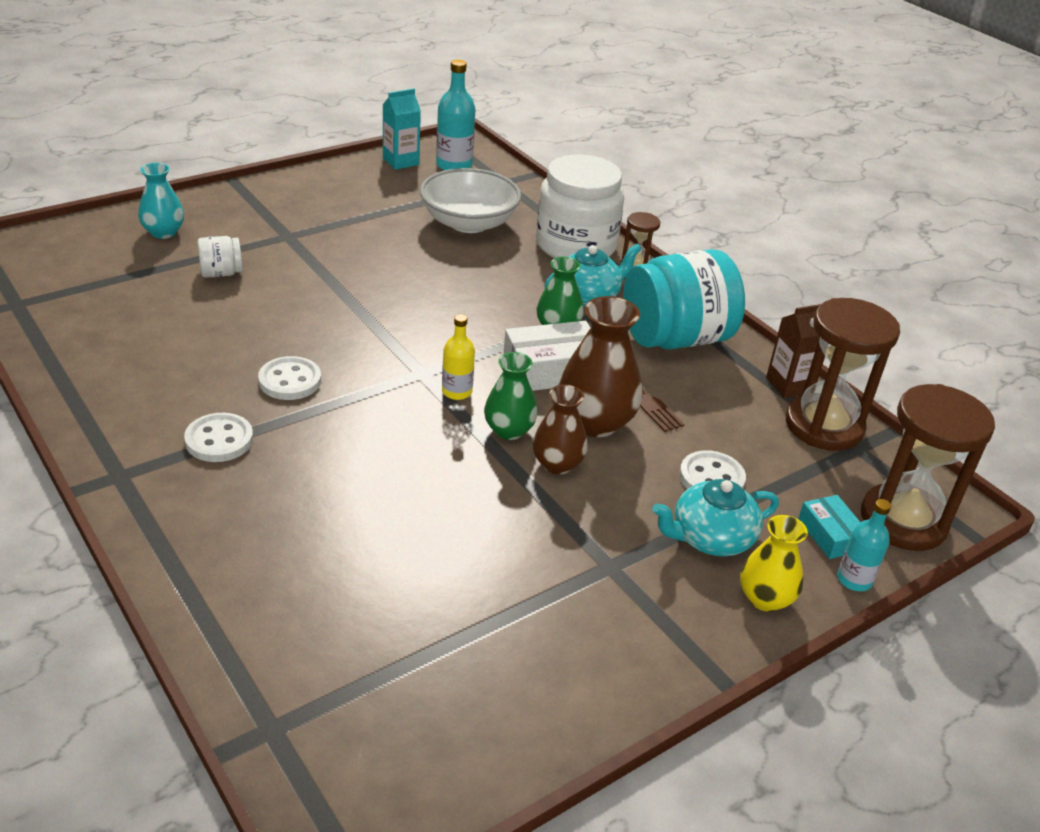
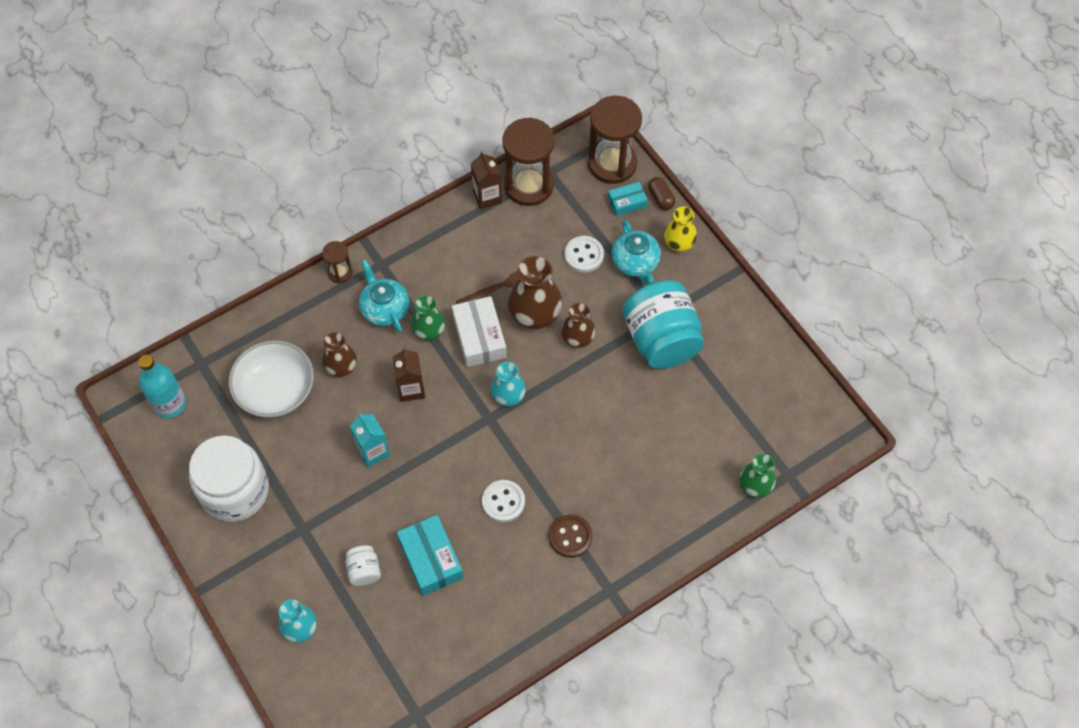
camera: 85 degrees left, 25 degrees up
white button [184,413,253,462] -> brown button [549,514,592,558]
turquoise carton [382,89,421,170] -> turquoise carton moved to [350,413,390,467]
yellow bottle [442,314,475,400] -> turquoise vase [491,362,526,406]
green vase [484,352,538,440] -> green vase moved to [740,454,776,498]
white jar [536,154,624,258] -> white jar moved to [189,435,269,522]
turquoise jar [623,249,745,350] -> turquoise jar moved to [623,280,704,369]
turquoise bottle [837,499,891,591] -> brown capsule [648,177,675,210]
none -> brown vase [322,332,357,377]
none -> brown carton [392,348,425,402]
none -> turquoise box [397,515,463,596]

